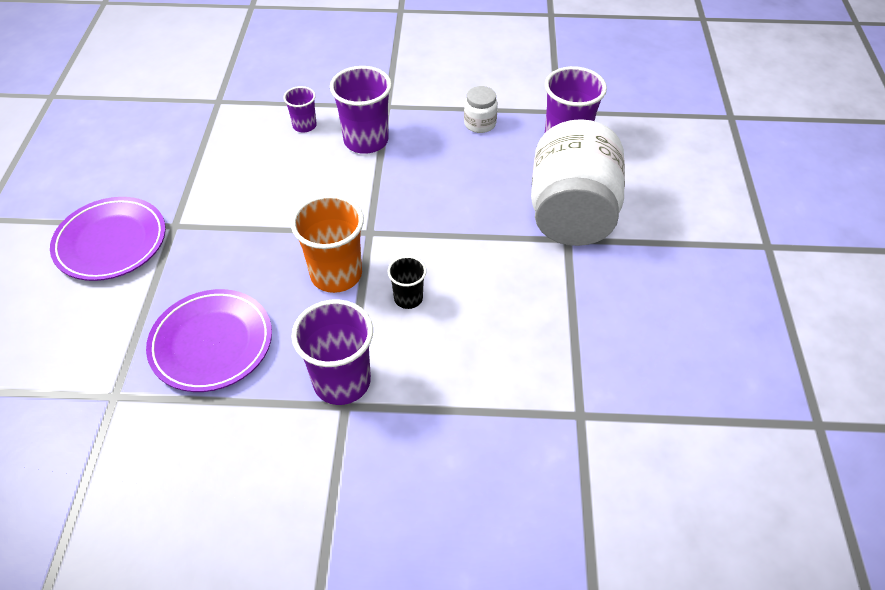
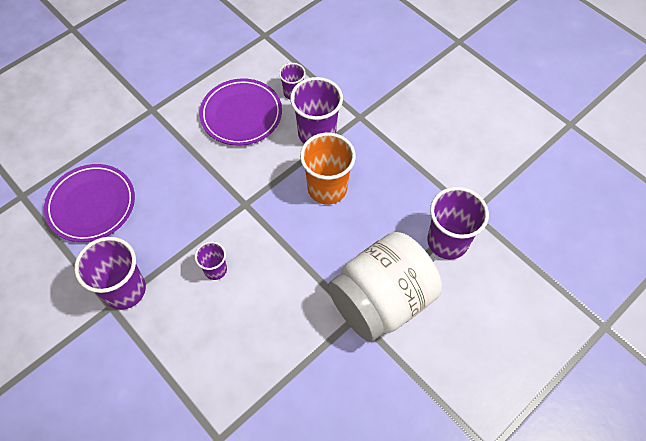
camera: 45 degrees right, 10 degrees up
purple plate [50,197,166,281] -> purple plate moved to [200,78,282,146]
orange cup [291,195,364,293] -> orange cup moved to [300,133,356,205]
black cup [388,256,427,309] -> purple cup [195,241,227,280]
white jar [464,86,498,133] -> none

